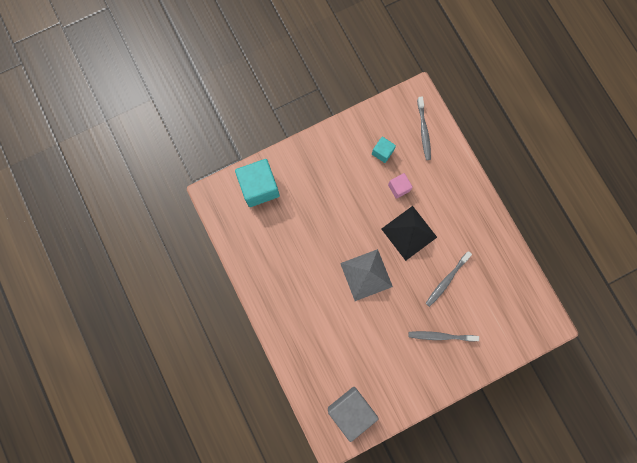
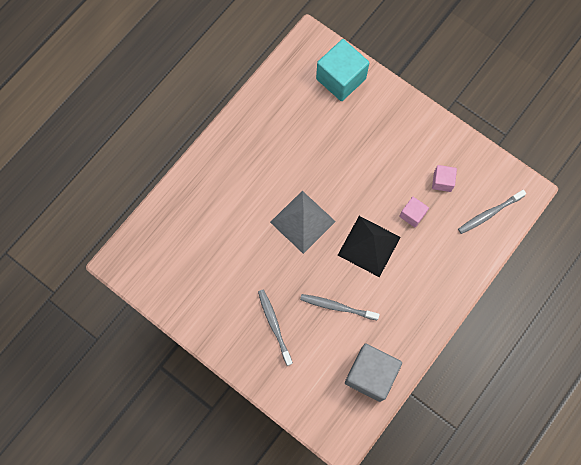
camera: 65 degrees right, 5 degrees down
grey cube [328,387,379,442] -> grey cube moved to [345,343,402,402]
turquoise cube [372,137,396,163] -> pink cube [432,165,457,192]

